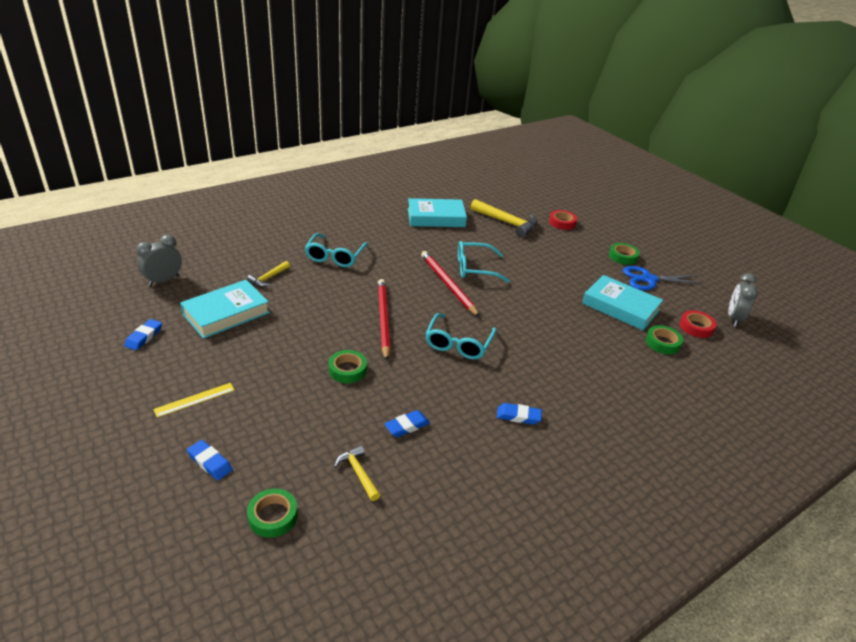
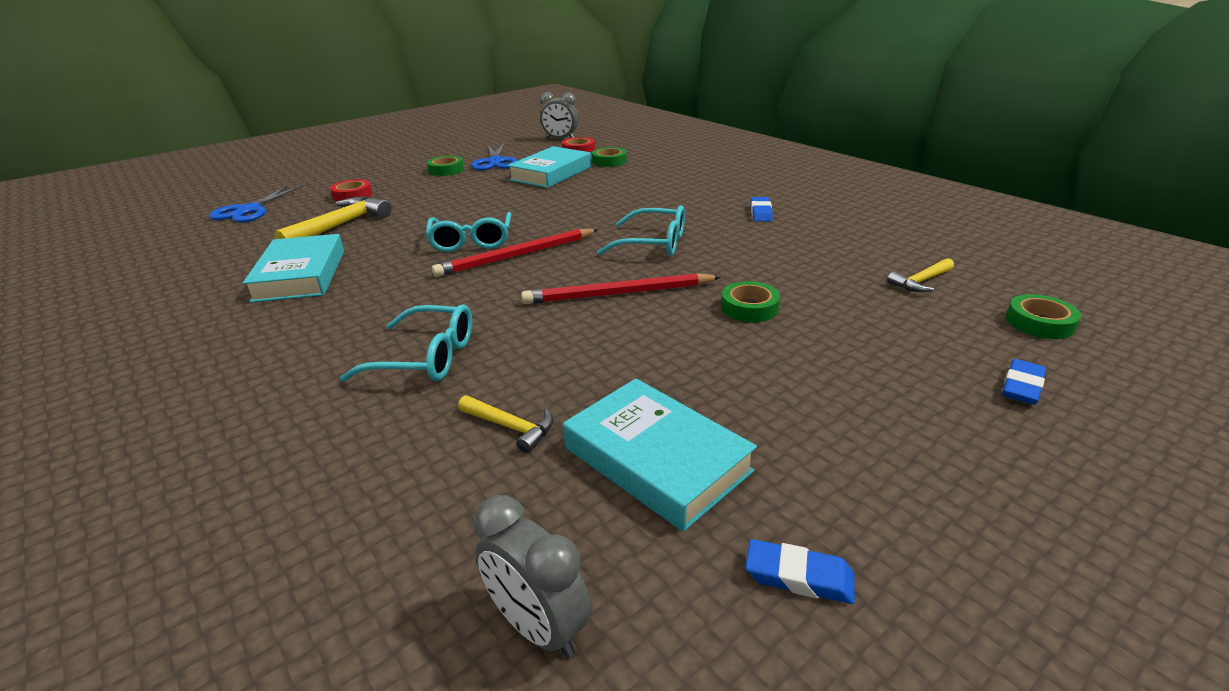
camera: 90 degrees left, 5 degrees down
yellow ruler [153,383,235,417] -> none
blue eraser [384,410,430,437] -> none
none -> blue scissors [209,185,304,223]

